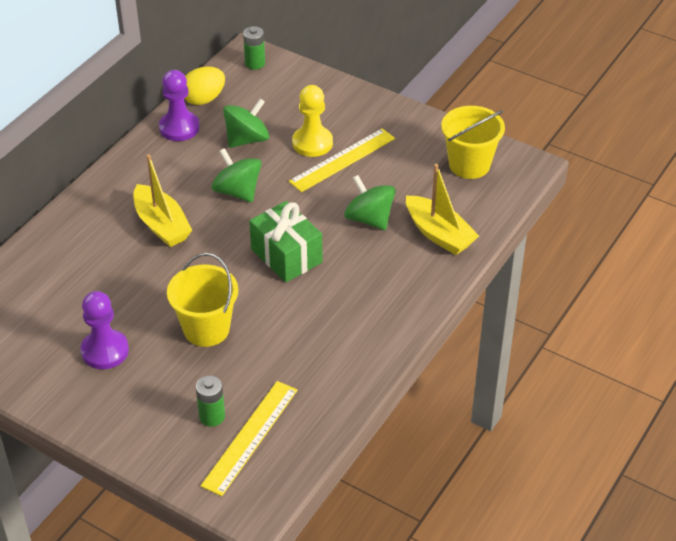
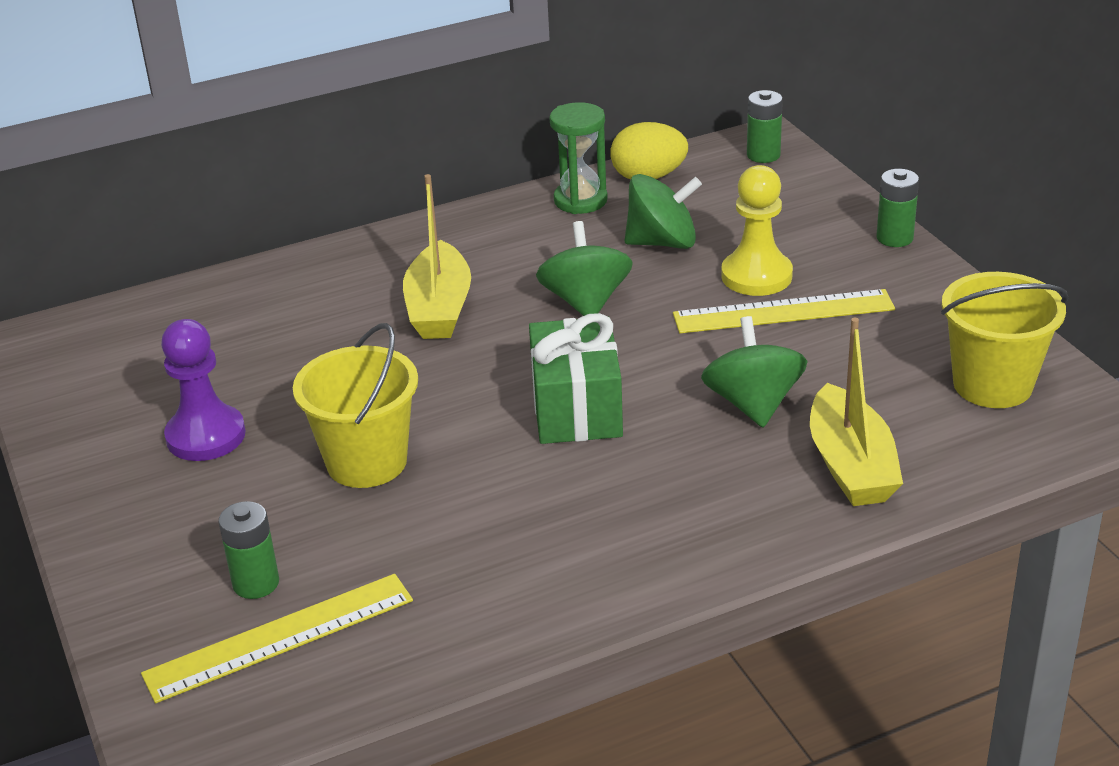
camera: 35 degrees right, 10 degrees down
purple pawn [159,70,200,141] -> green hourglass [549,102,608,214]
none -> green battery [876,169,919,247]

